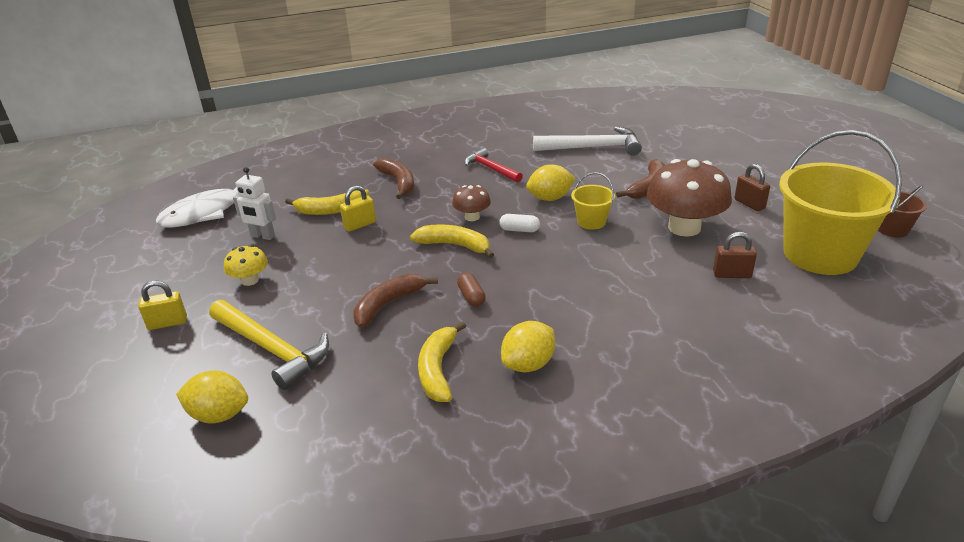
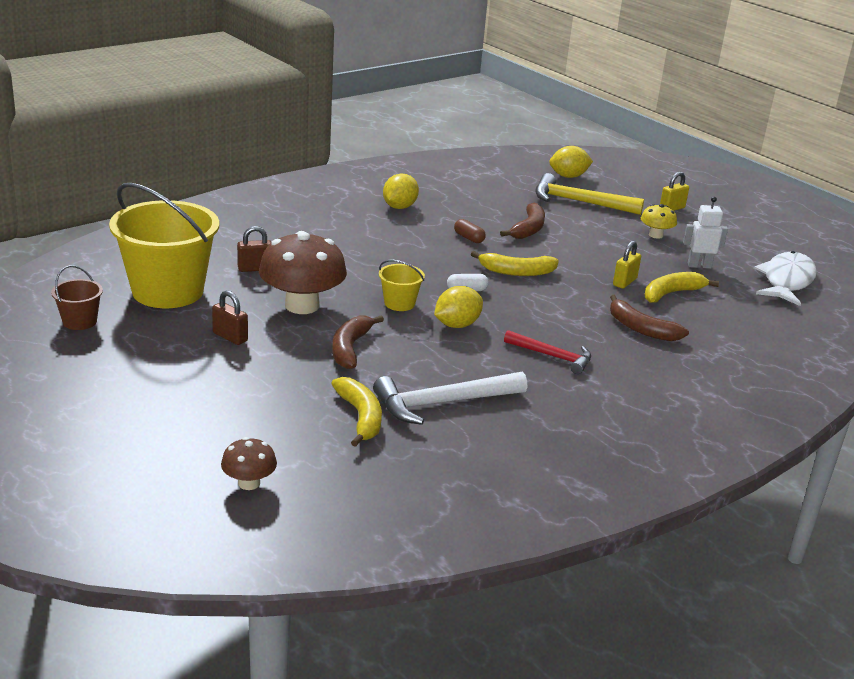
camera: 155 degrees right, 5 degrees down
yellow banana [418,321,466,402] -> yellow banana moved to [331,377,382,447]
brown mushroom [452,185,491,221] -> brown mushroom moved to [221,437,277,490]

